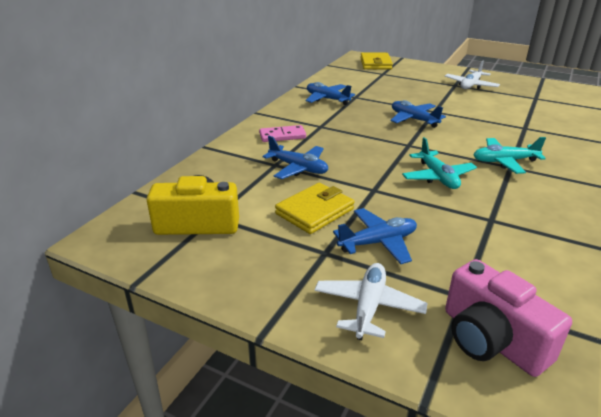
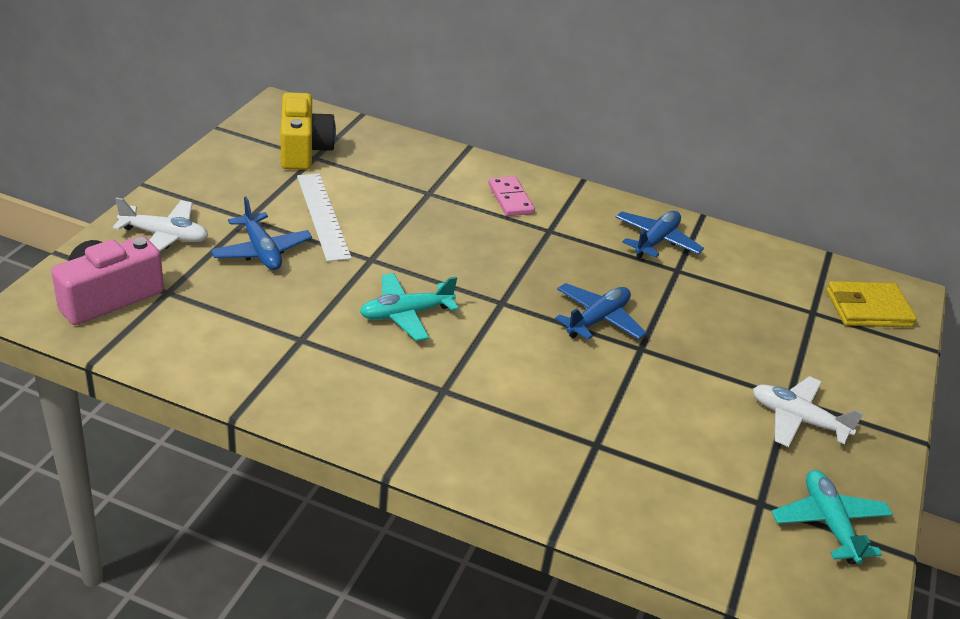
camera: 80 degrees right, 5 degrees up
blue plane [262,136,328,179] -> none
yellow wallet [275,183,354,234] -> white ruler [297,173,352,262]
turquoise plane [474,137,546,174] -> turquoise plane moved to [771,470,893,564]

